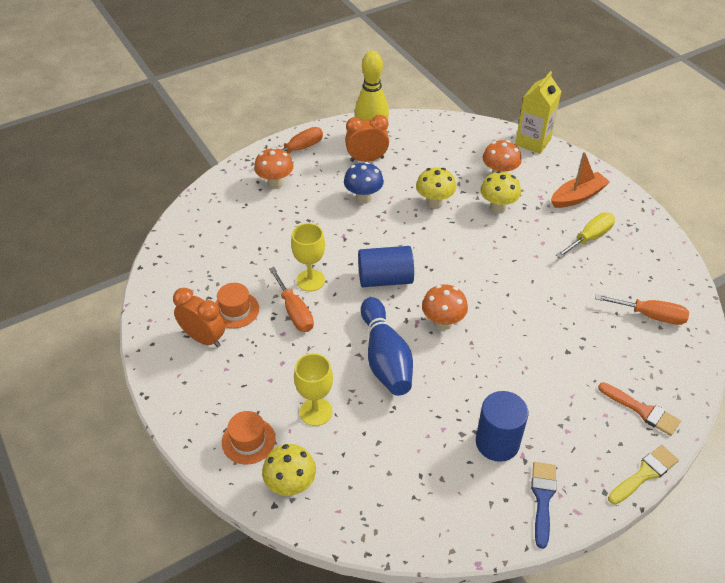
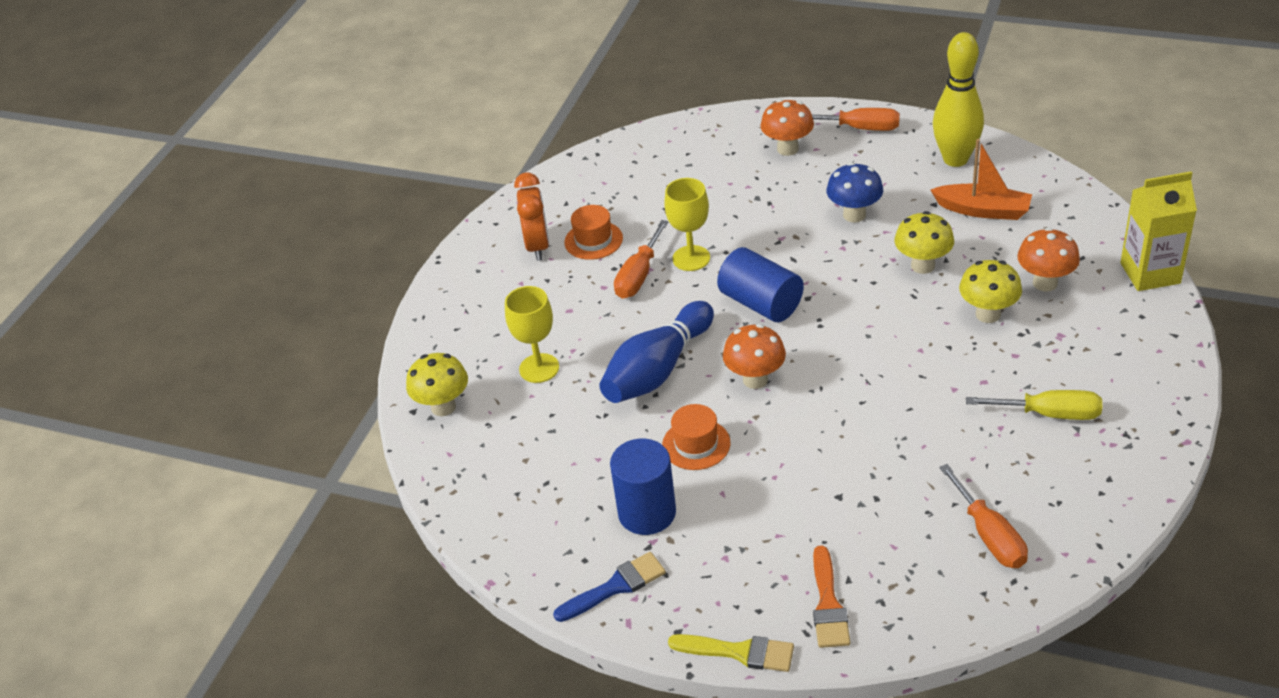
camera: 55 degrees right, 5 degrees down
orange hat [222,411,275,465] -> orange hat moved to [662,404,730,470]
orange clock [345,115,389,162] -> none
orange boat [551,152,610,208] -> orange boat moved to [931,139,1032,220]

